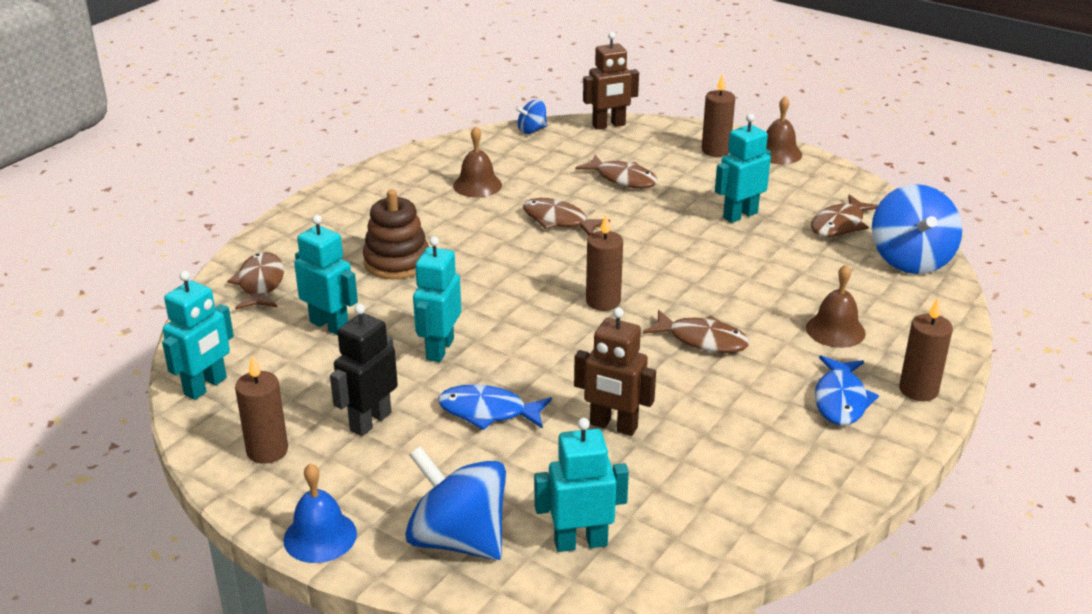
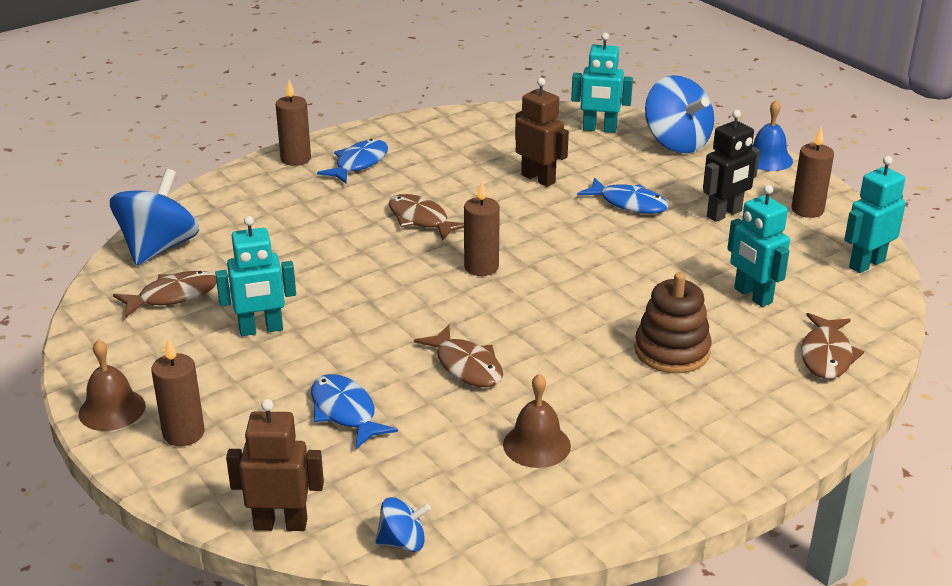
camera: 160 degrees left, 0 degrees up
turquoise robot [413,236,461,362] -> none
brown fish [575,155,658,188] -> blue fish [311,374,398,449]
brown bell [806,264,866,348] -> none

